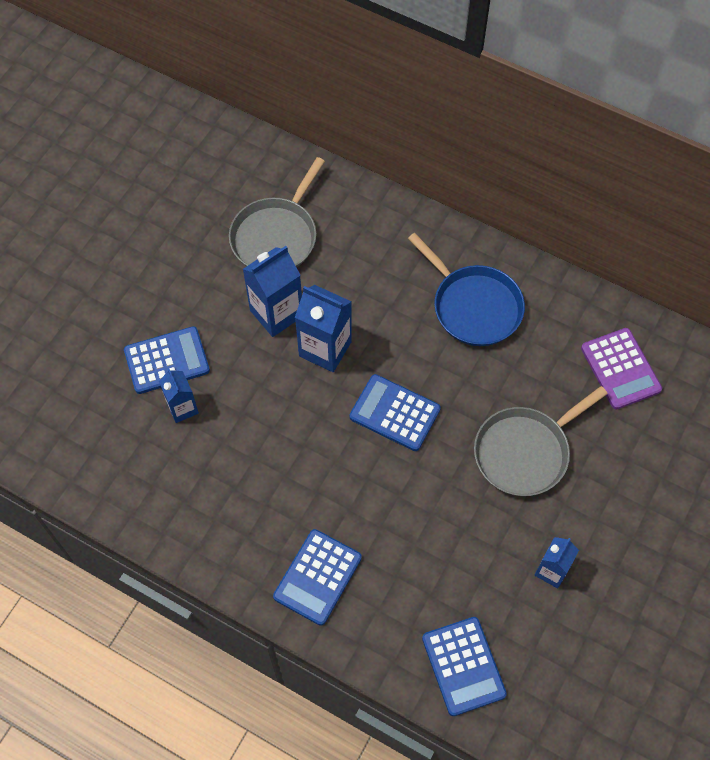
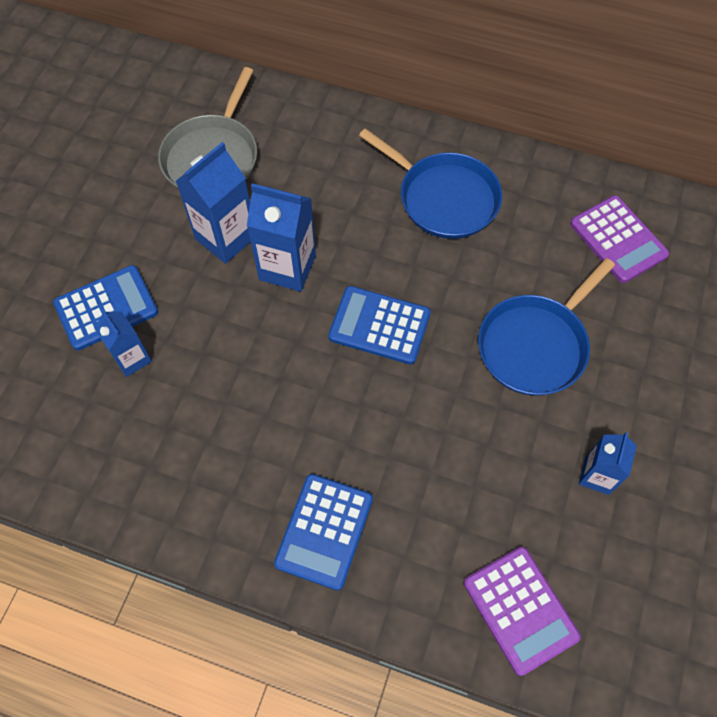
camera: 10 degrees left, 0 degrees up
blue calculator [422,617,507,716] -> purple calculator [464,547,581,676]
grey pan [474,386,608,496] -> blue pan [478,258,615,396]

